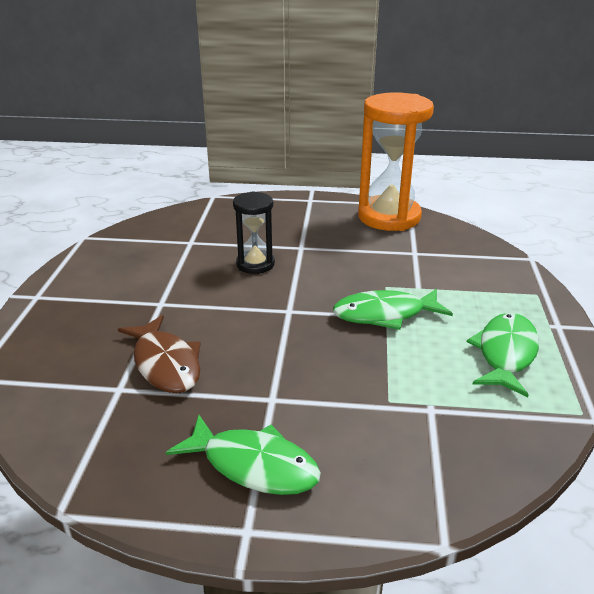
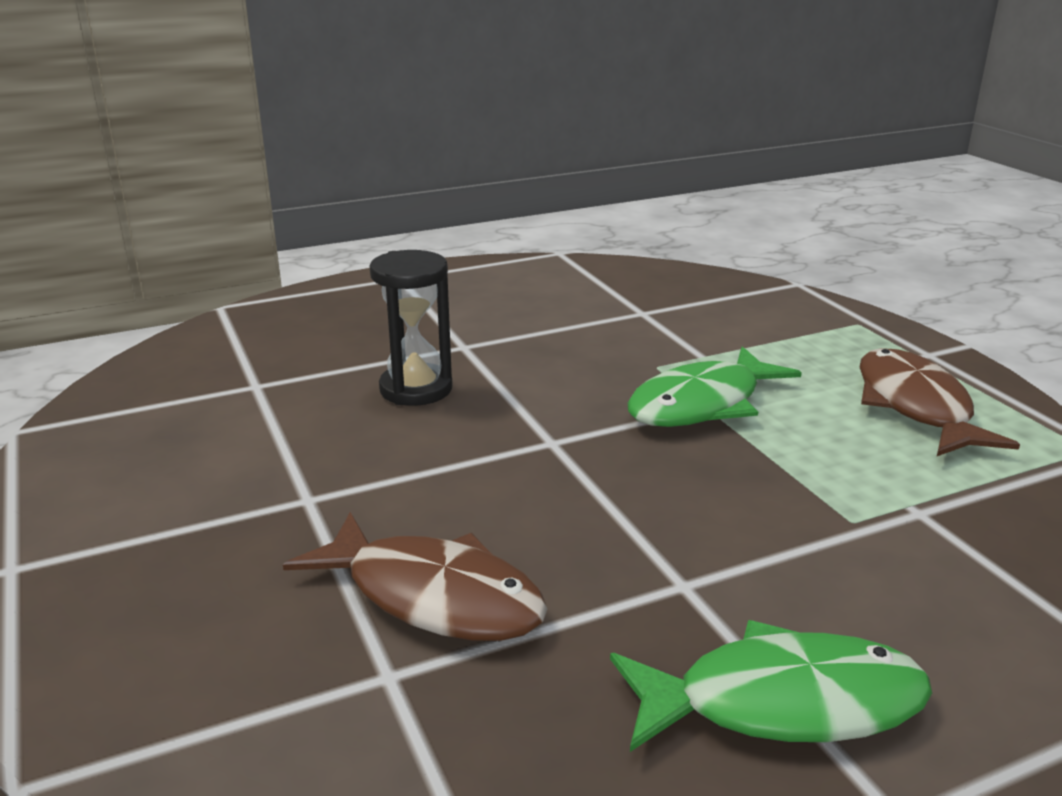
camera: 30 degrees left, 5 degrees down
orange hourglass [358,92,434,231] -> none
green fish [467,313,539,397] -> brown fish [860,348,1020,456]

